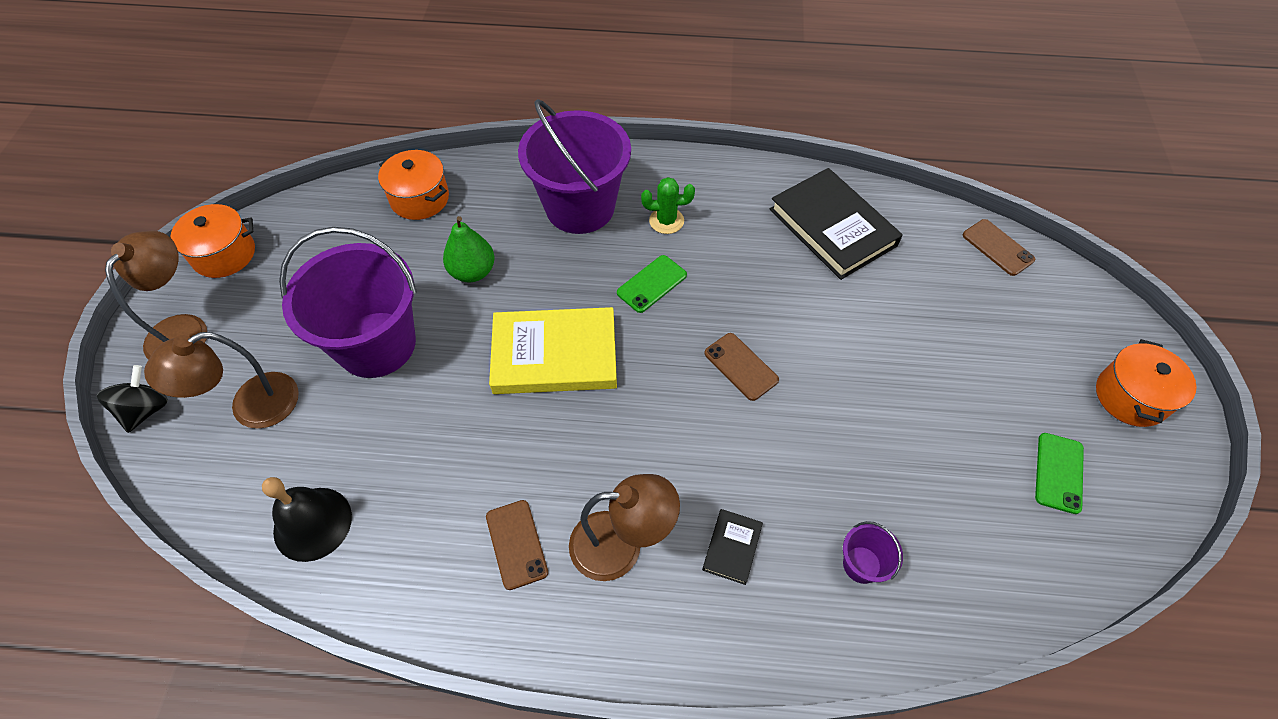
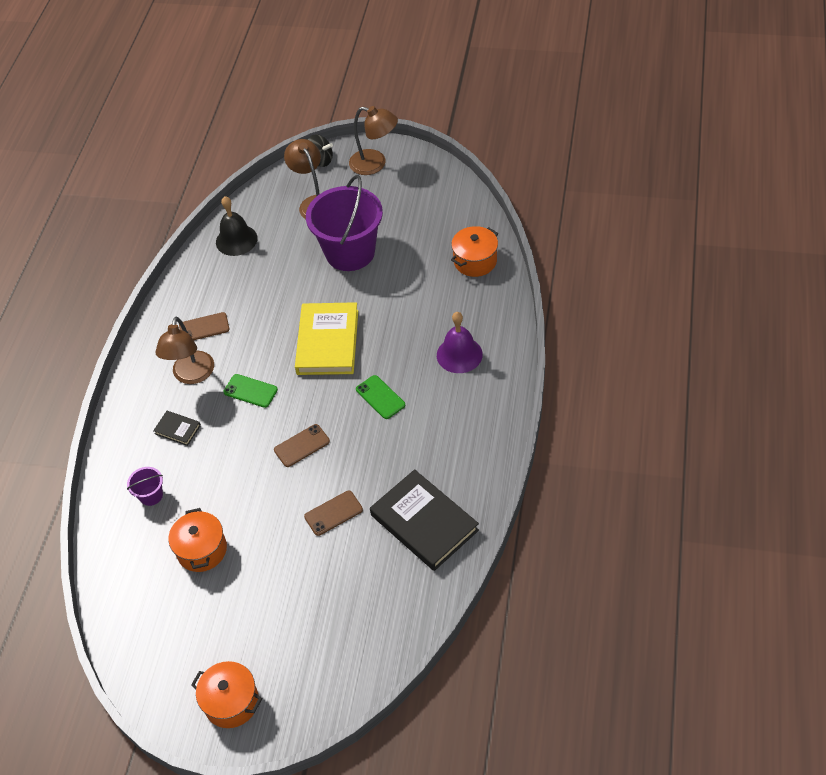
camera: 100 degrees right, 5 degrees down
orange pot [168,204,255,278] -> orange pot moved to [169,508,227,572]
green pear [443,216,495,282] -> none
purple bucket [518,99,631,234] -> purple bell [437,312,483,373]
green cactus [641,177,695,234] -> none
black book [770,168,903,280] -> black book turned 75 degrees clockwise [370,469,479,571]
brown phone [963,219,1035,276] -> brown phone moved to [304,490,363,536]
green phone [1035,433,1084,514] -> green phone moved to [223,374,278,408]

